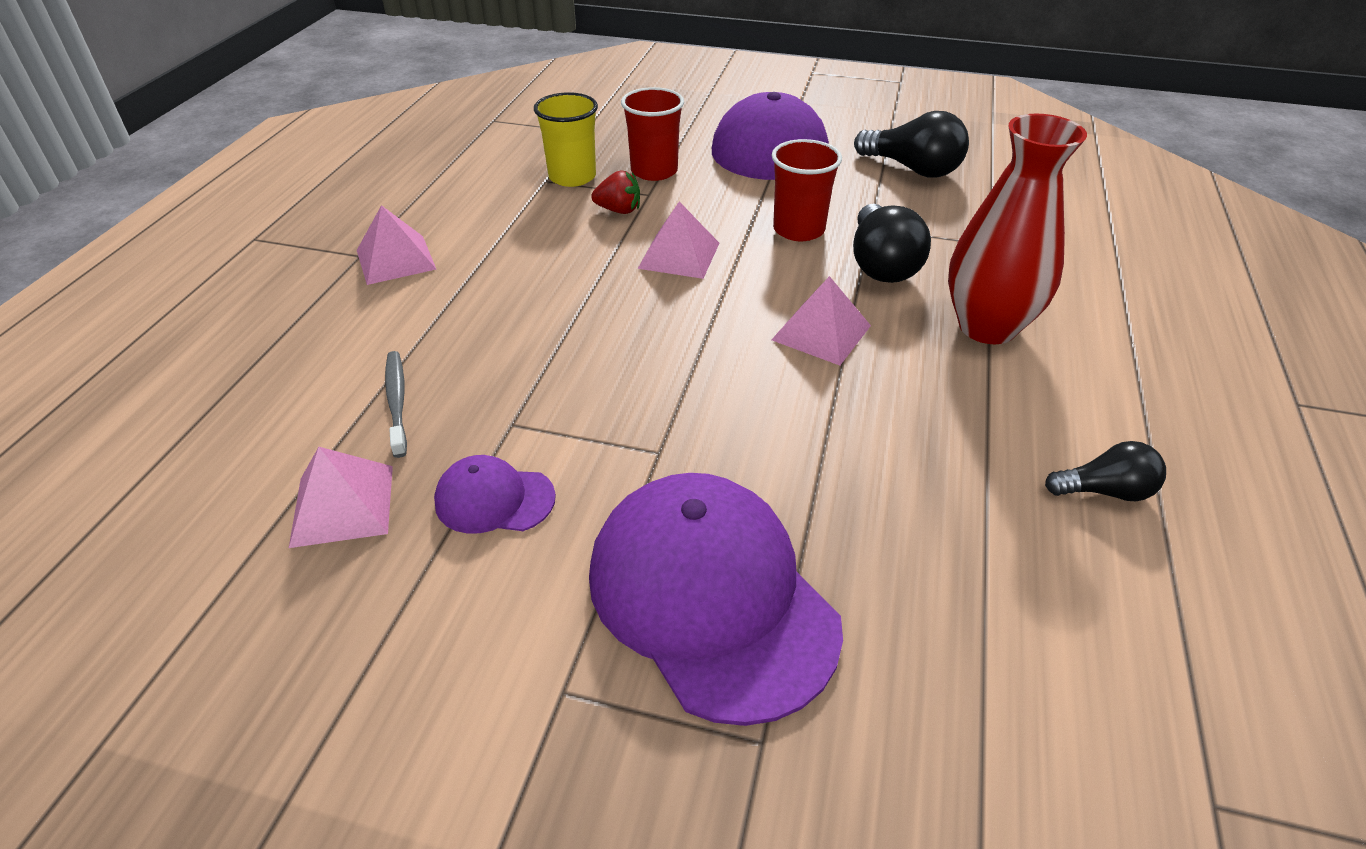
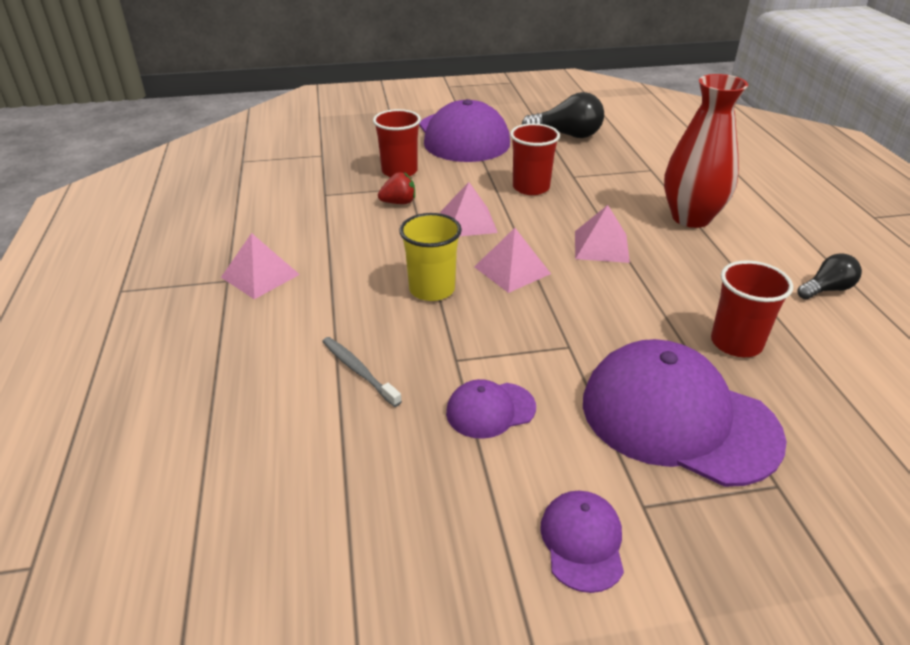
camera: 25 degrees left, 5 degrees down
pink pyramid [289,447,393,548] -> pink pyramid moved to [474,228,551,293]
yellow cup [534,92,598,187] -> yellow cup moved to [399,213,462,301]
black light bulb [853,204,931,283] -> none
none -> purple cap [540,491,624,593]
none -> red cup [711,260,793,357]

